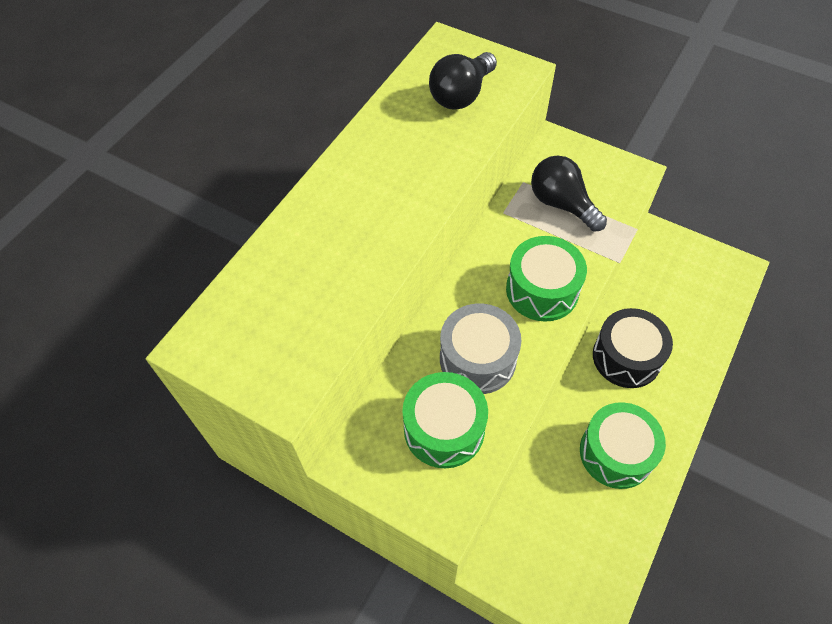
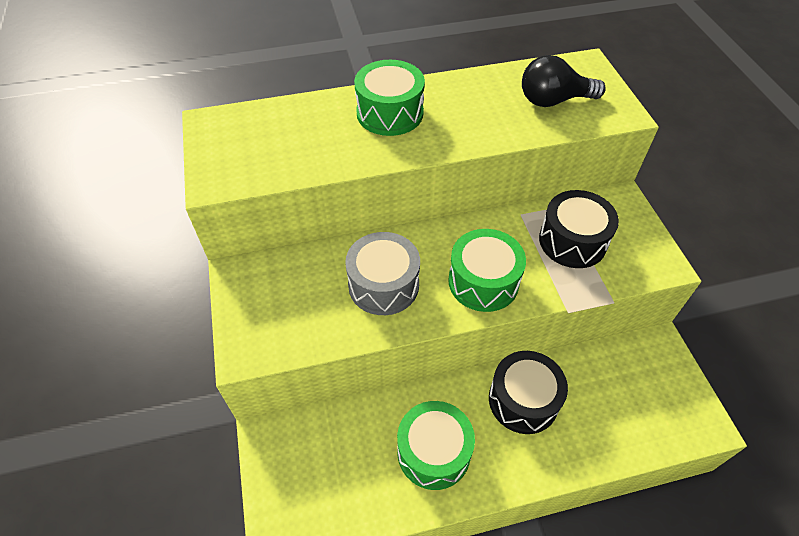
camera: 45 degrees right, 5 degrees down
green drum [402,372,488,468] -> green drum moved to [354,60,425,136]
black light bulb [531,155,607,232] -> black drum [539,190,619,268]

